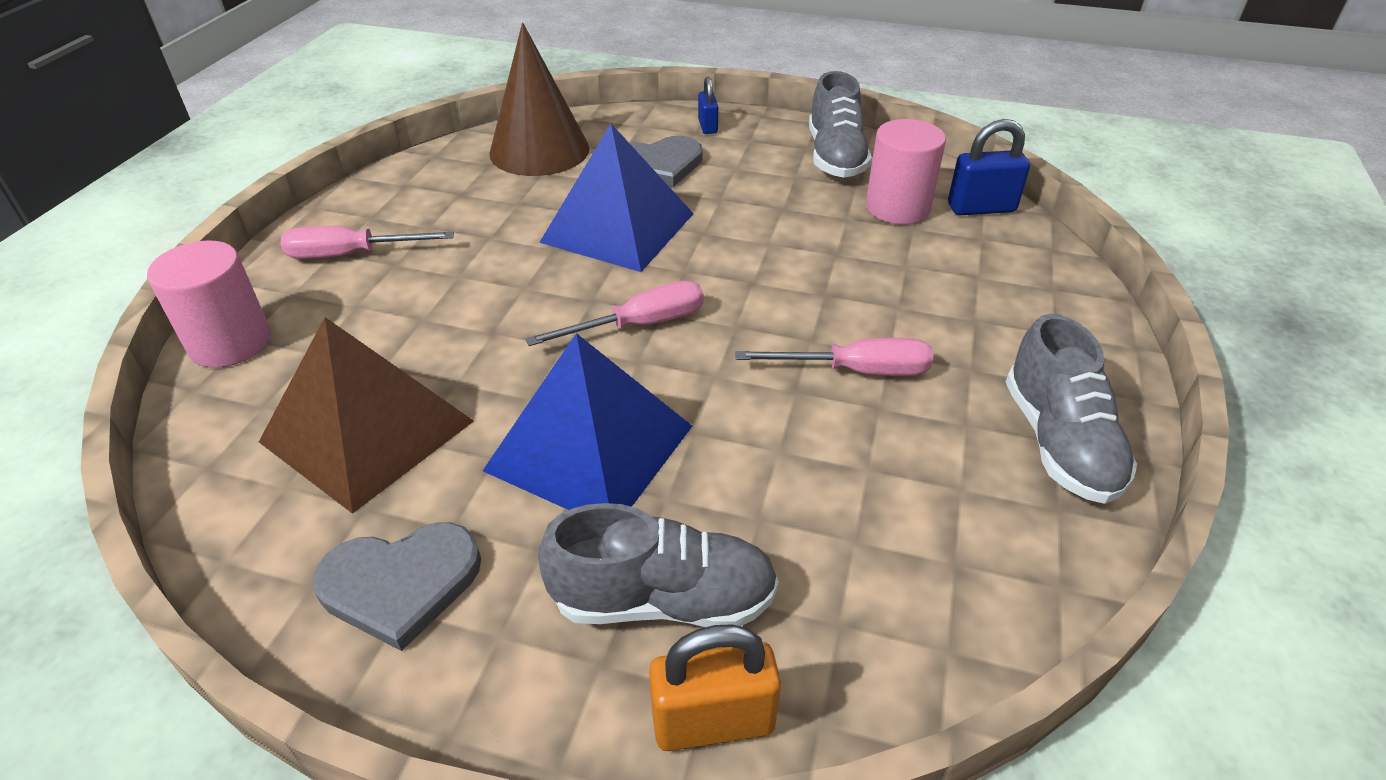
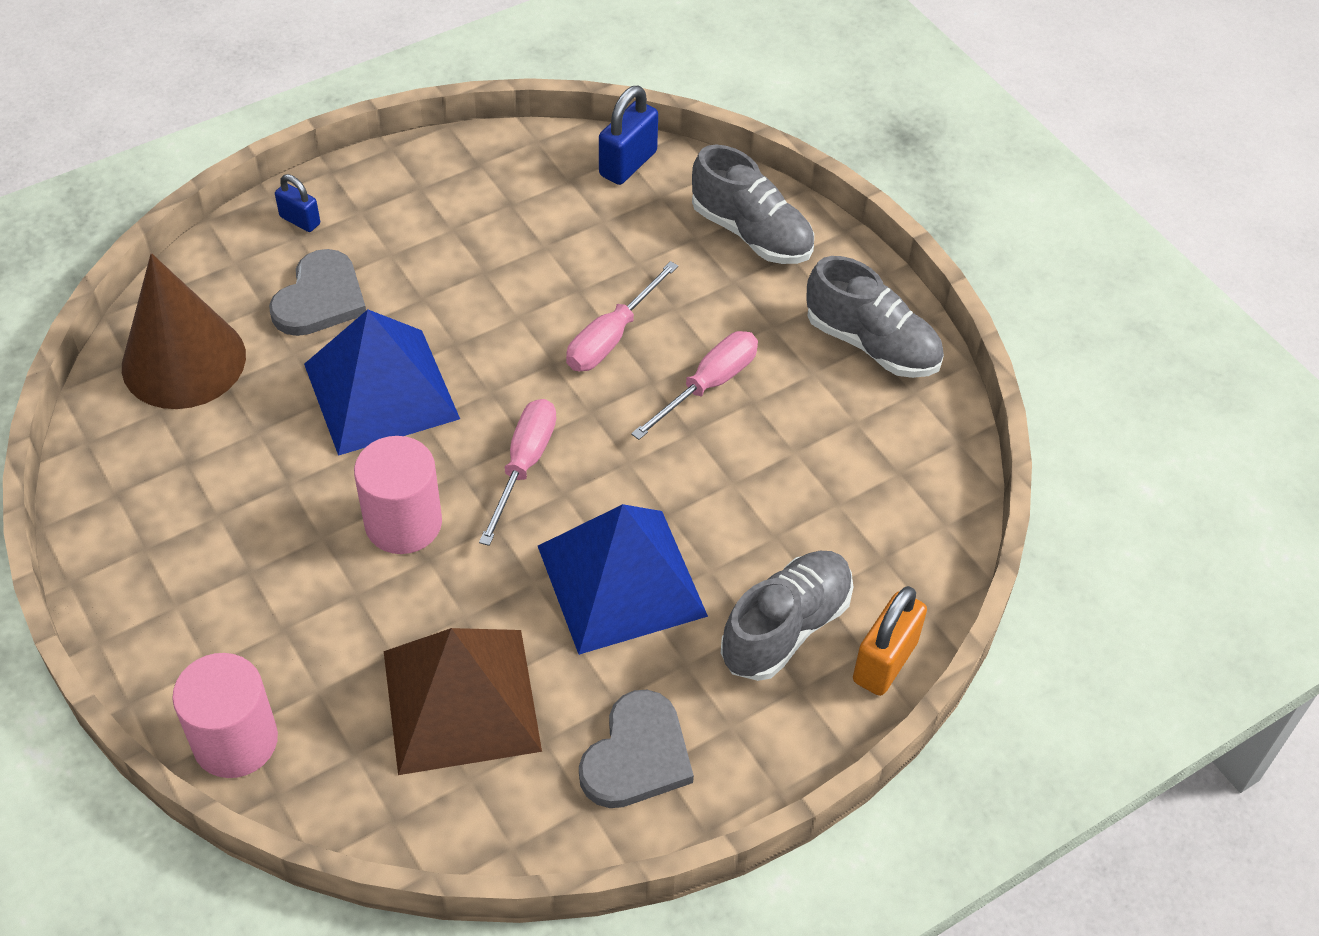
camera: 50 degrees left, 10 degrees up
pink screwdriver [281,226,454,259] -> pink screwdriver moved to [566,261,678,371]
grey shoe [809,71,872,178] -> grey shoe moved to [692,145,814,264]
pink cylinder [866,119,946,224] -> pink cylinder moved to [354,436,442,554]

